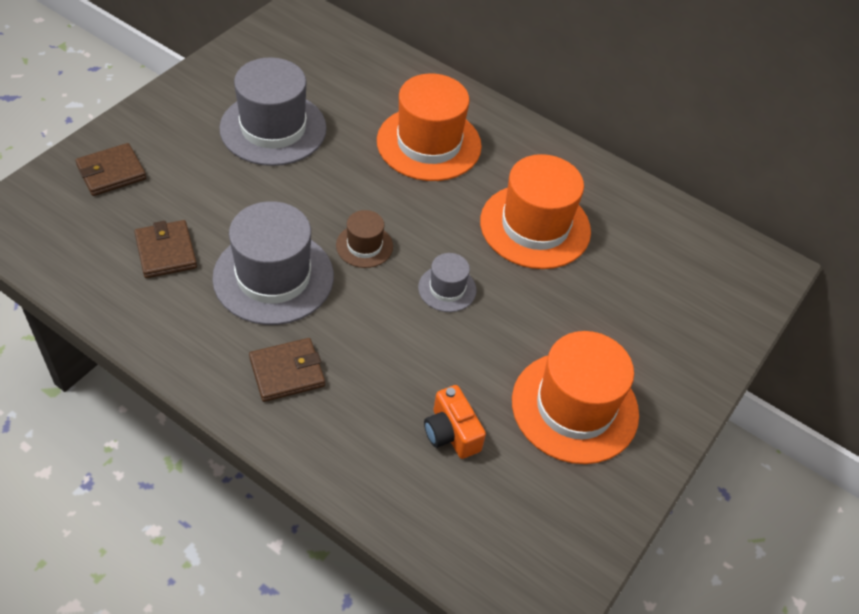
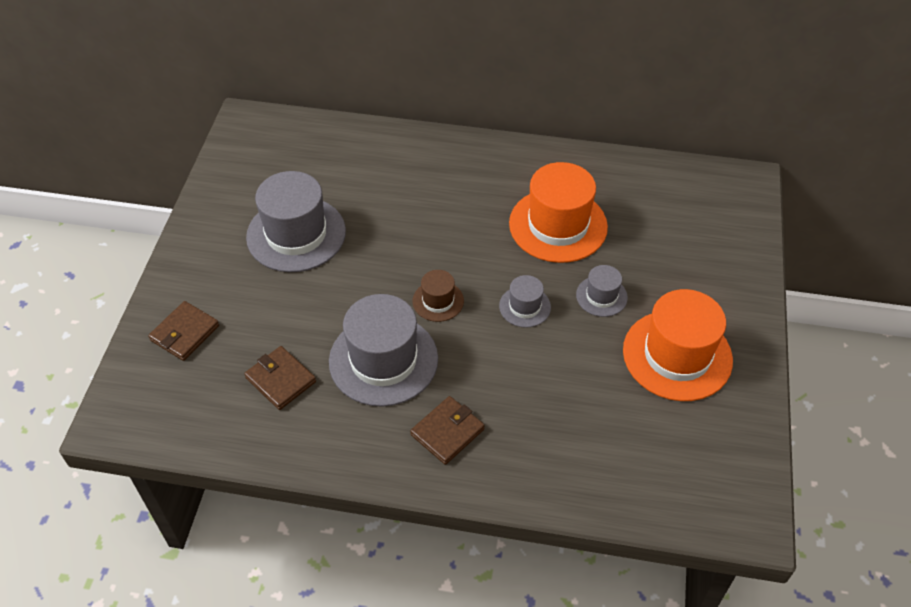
camera: 20 degrees left, 0 degrees up
orange hat [377,73,482,181] -> none
orange camera [424,385,486,459] -> none
none -> grey hat [576,265,628,317]

